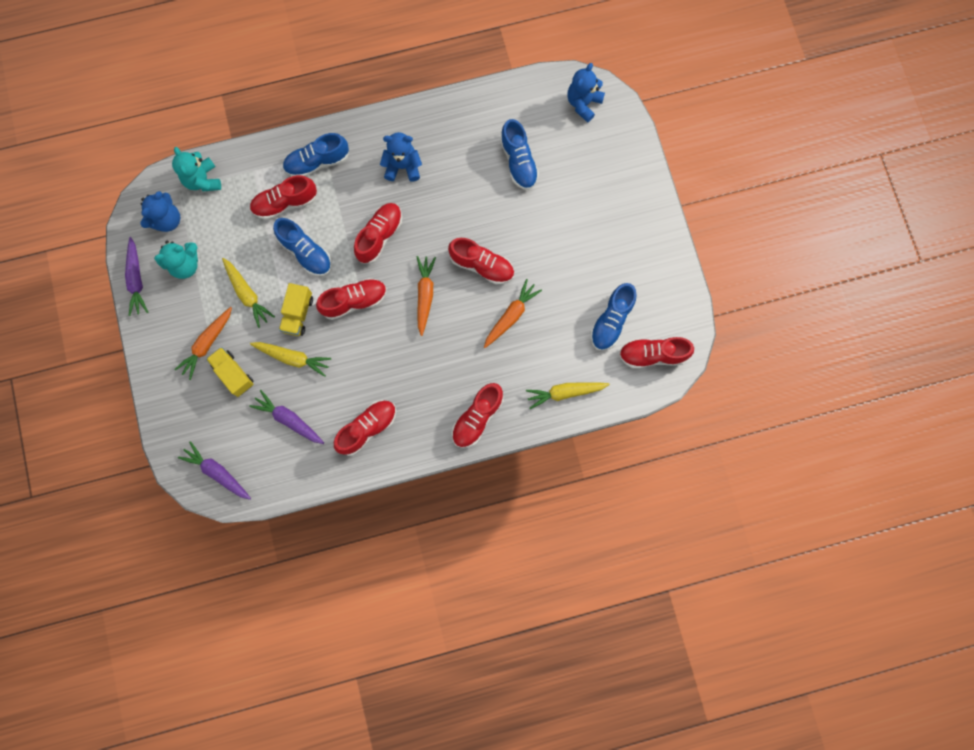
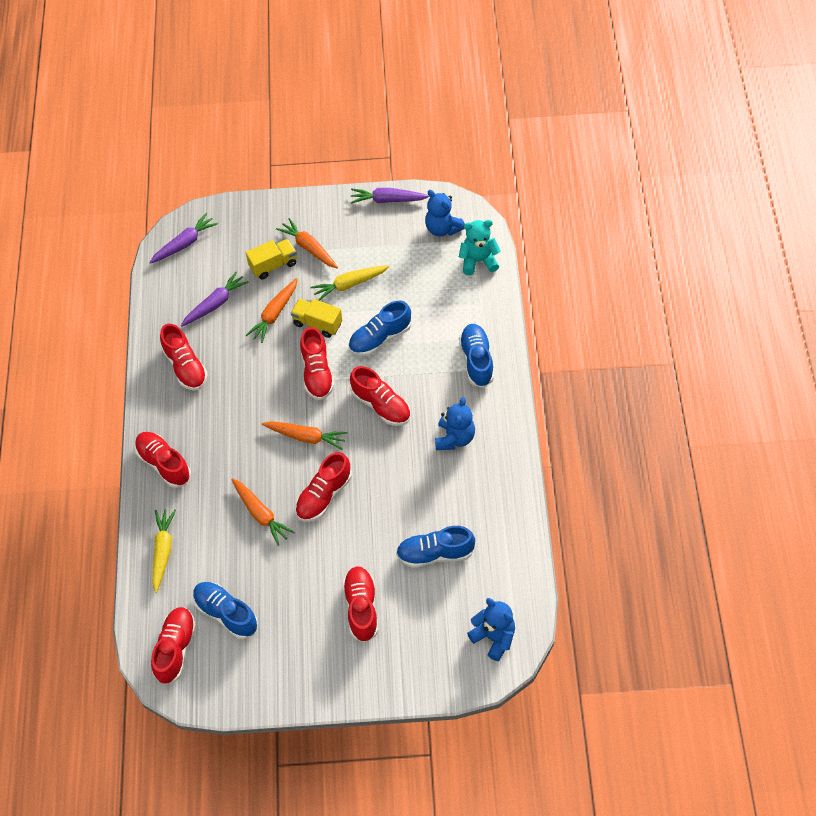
camera: 105 degrees right, 20 degrees down
turquoise teddy bear [154,241,198,279] -> none
red shoe [250,175,317,220] -> red shoe moved to [342,566,378,643]
yellow carrot [250,342,331,377] -> orange carrot [246,278,298,343]

